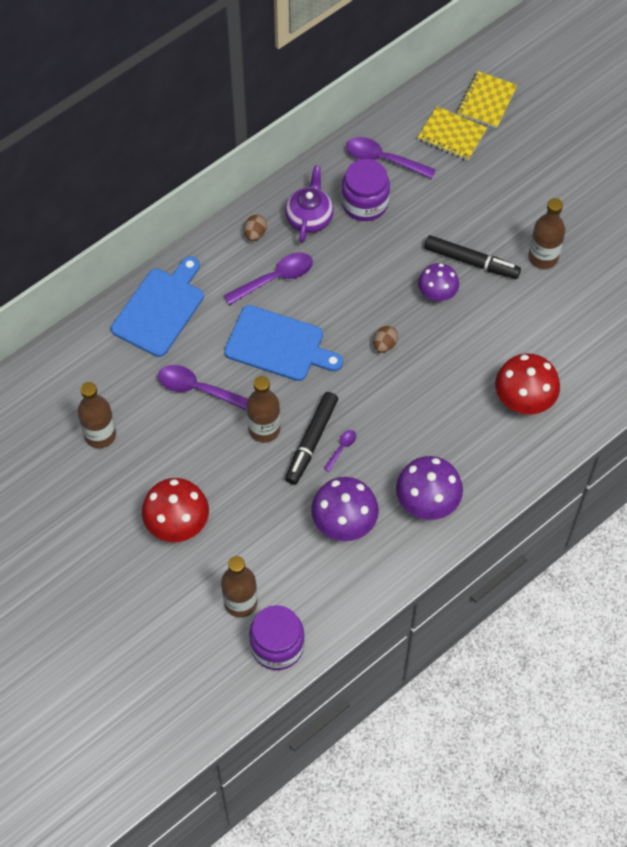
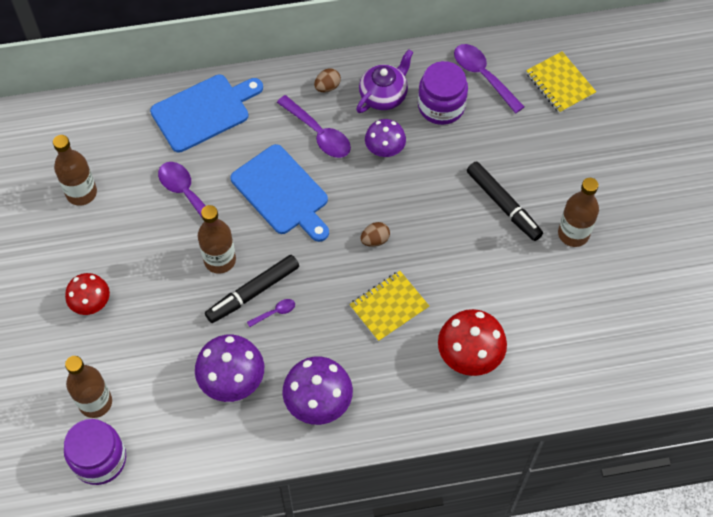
camera: 30 degrees right, 0 degrees up
red mushroom [142,478,209,542] -> red mushroom [65,273,110,315], size x0.66
purple spoon [224,252,313,305] -> purple spoon turned 45 degrees clockwise [277,95,351,158]
purple mushroom [418,263,459,301] -> purple mushroom moved to [365,119,406,157]
yellow notebook [457,71,517,128] -> yellow notebook moved to [349,271,429,342]

